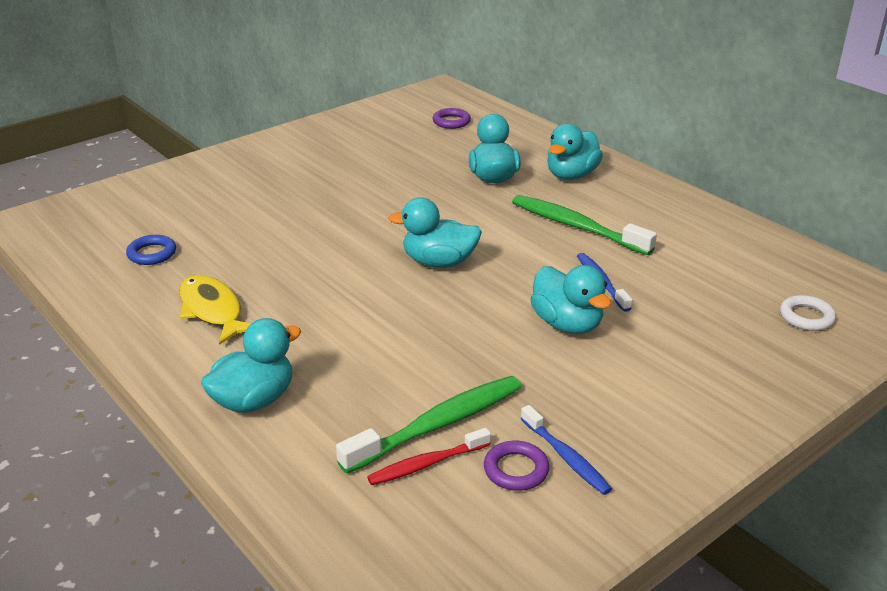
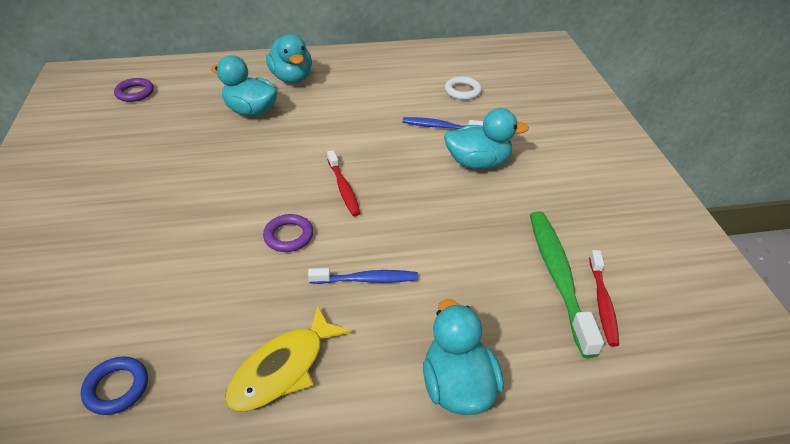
camera: 60 degrees left, 10 degrees up
yellow fish [179,275,250,345] -> yellow fish turned 45 degrees counterclockwise [225,305,351,411]
turquoise duck [388,198,482,268] -> red toothbrush [327,150,360,216]
purple ring [484,440,549,491] -> purple ring moved to [263,214,313,252]
green toothbrush [512,195,657,255] -> none
blue toothbrush [521,405,612,495] -> blue toothbrush moved to [308,268,418,284]
white ring [780,295,836,331] -> white ring moved to [445,76,482,100]

